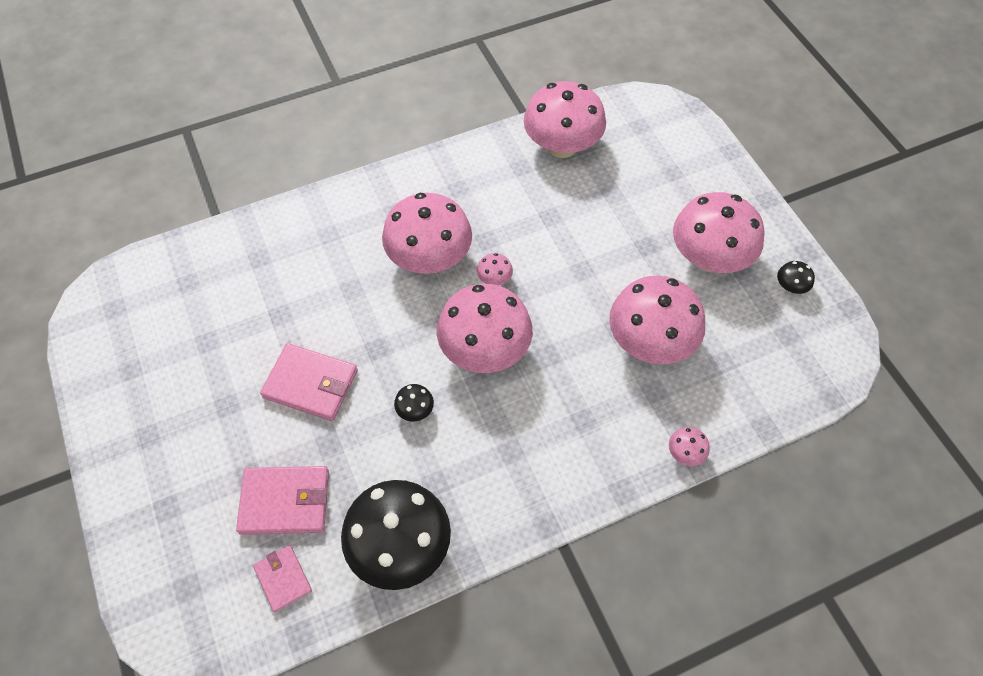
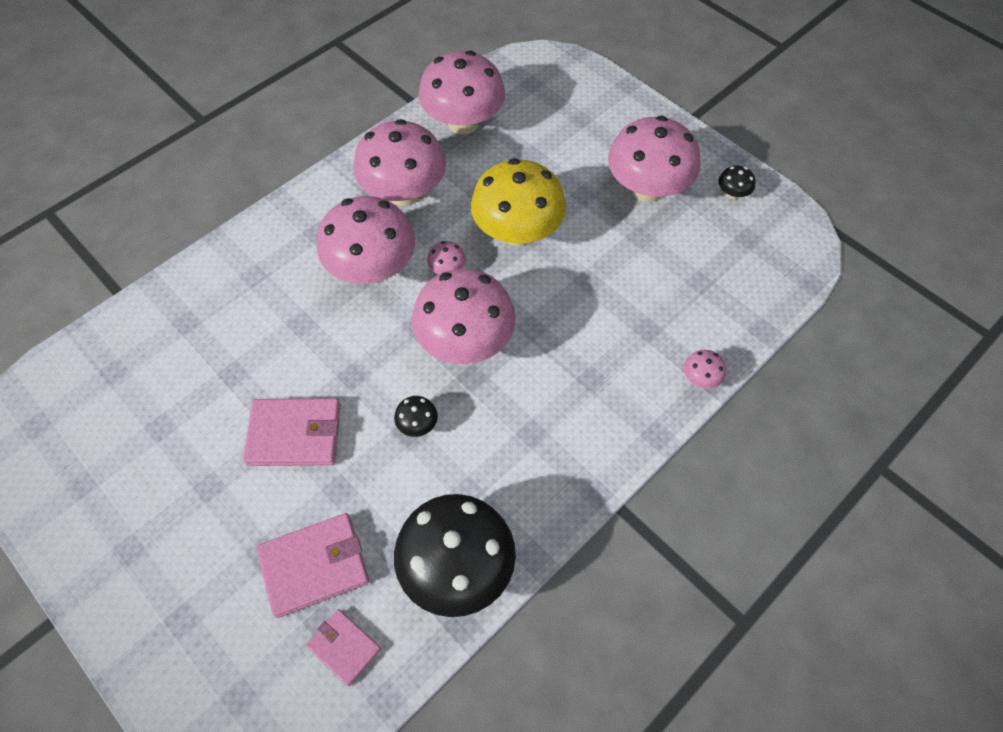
camera: 20 degrees left, 0 degrees up
pink mushroom [609,275,705,364] -> pink mushroom moved to [353,119,446,206]
none -> yellow mushroom [471,158,566,246]

